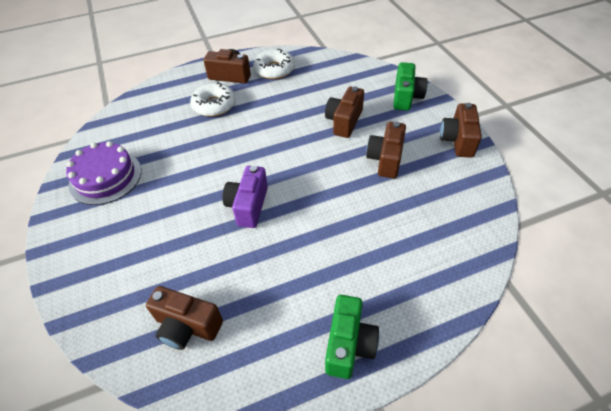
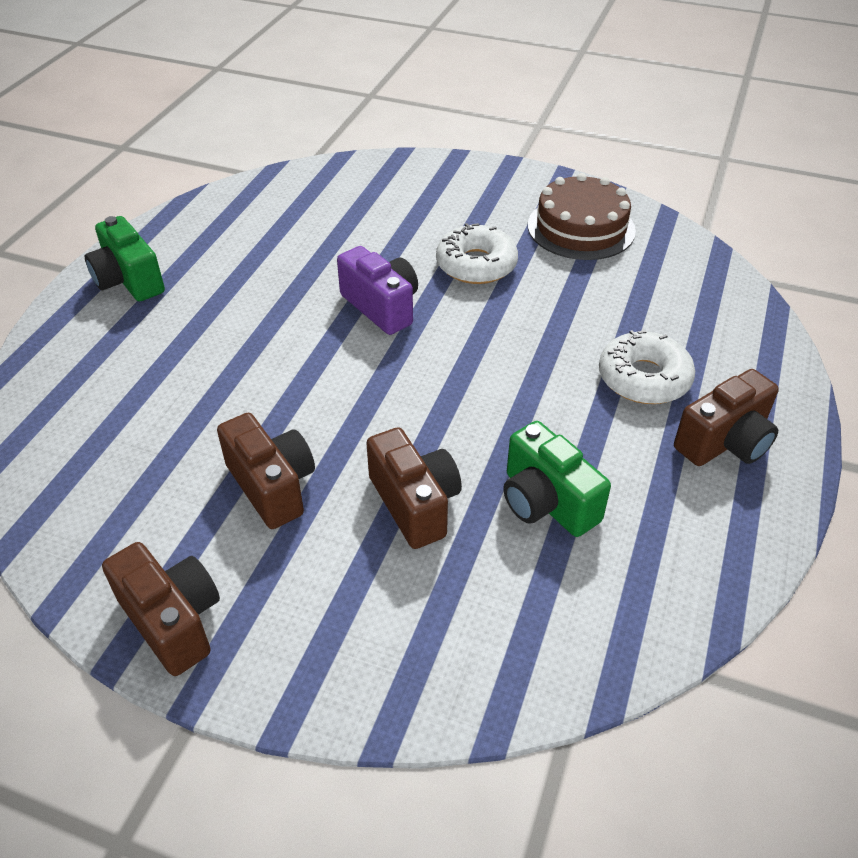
camera: 130 degrees right, 5 degrees down
purple cake [66,141,142,205] -> brown cake [528,173,636,260]
brown camera [146,286,223,350] -> none
white donut [253,49,295,79] -> white donut moved to [436,223,518,284]
green camera [393,62,427,111] -> green camera moved to [503,421,611,537]

